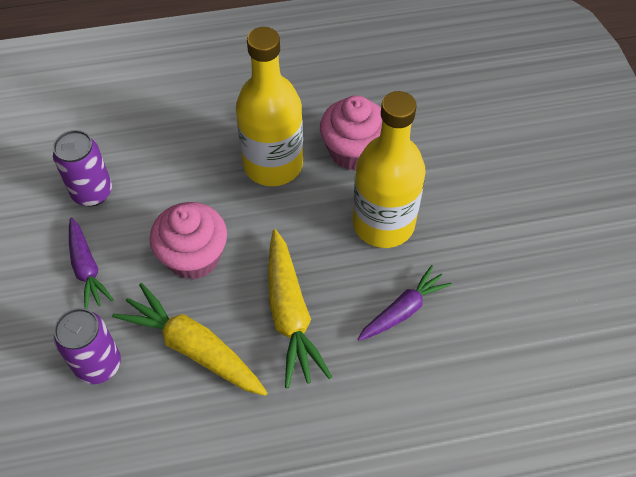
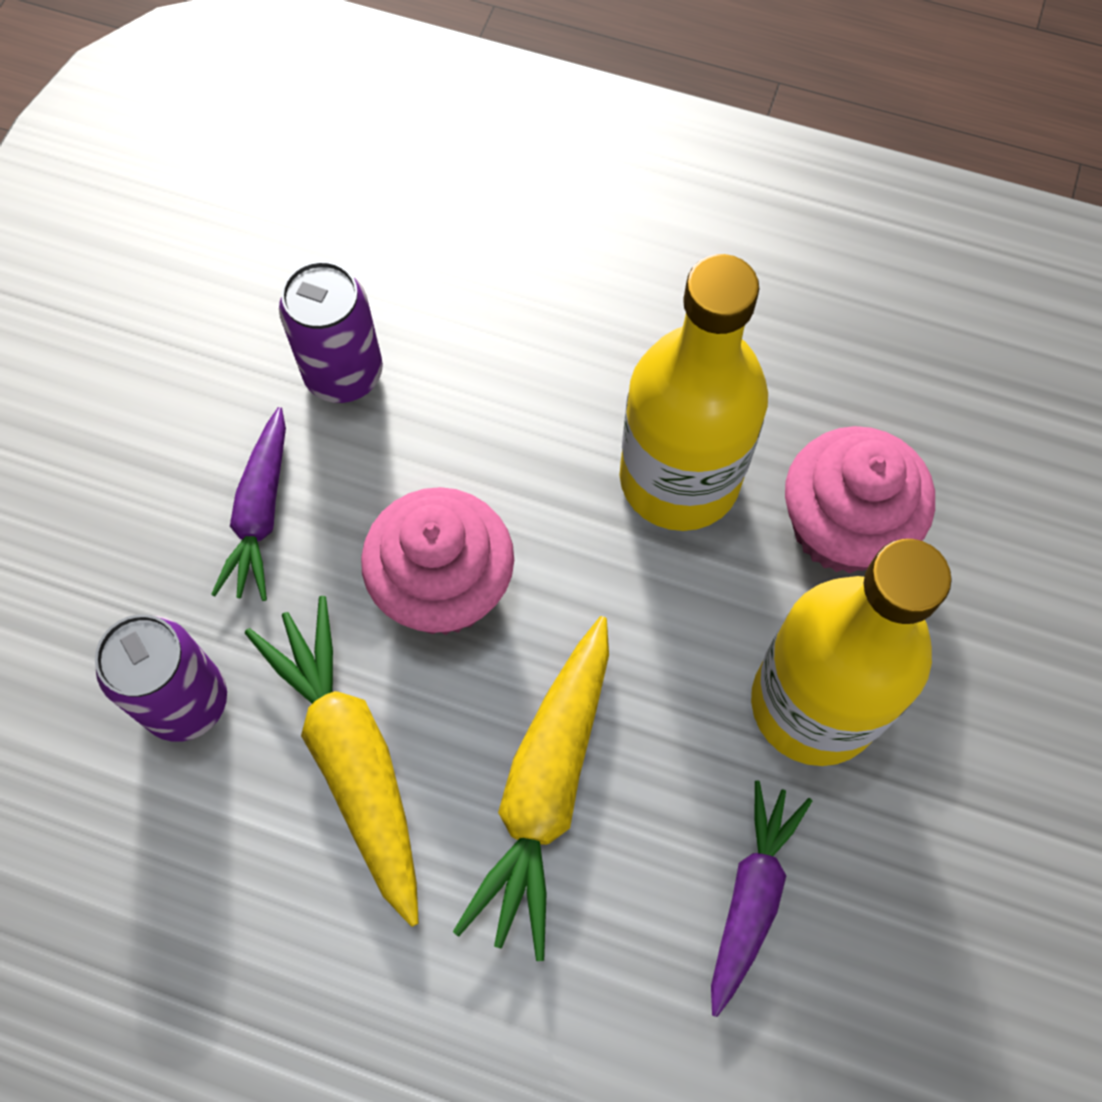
camera: 30 degrees right, 10 degrees up
purple carrot [358,265,452,341] -> purple carrot turned 60 degrees counterclockwise [711,781,812,1017]

